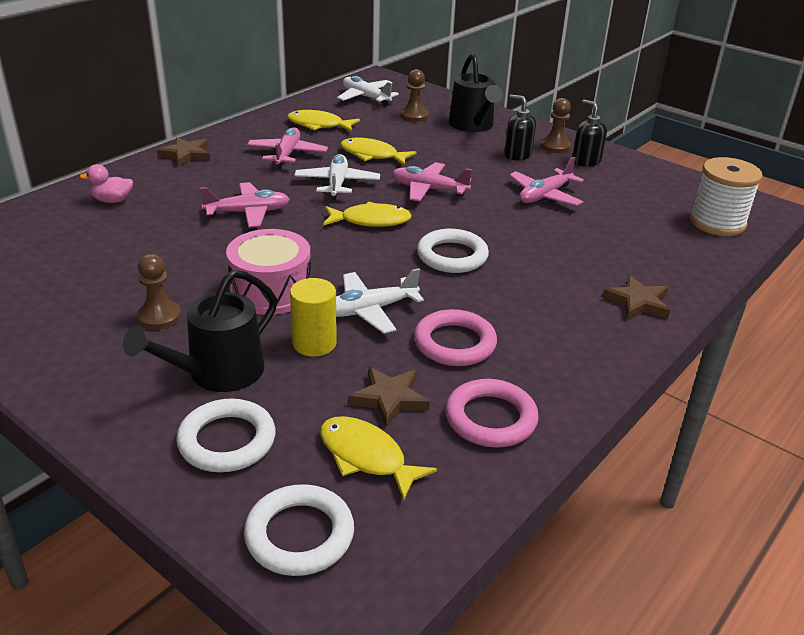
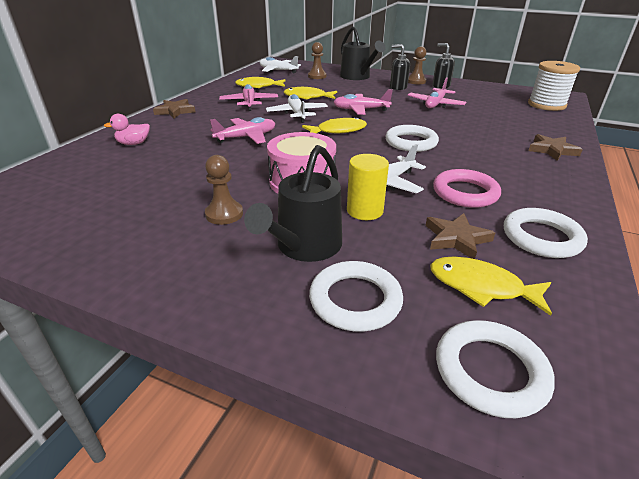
camera: 15 degrees left, 0 degrees up
pink ring [445,379,539,447] -> white ring [504,208,588,258]

